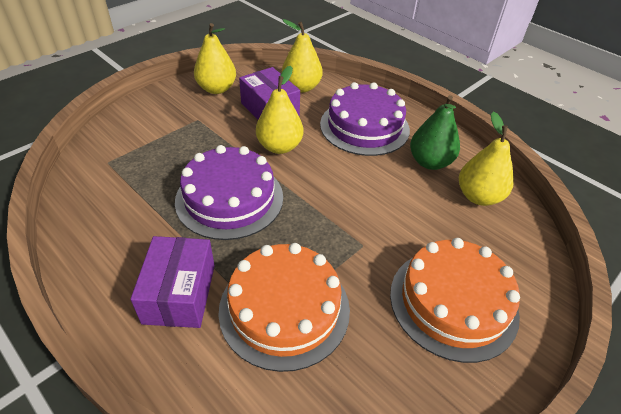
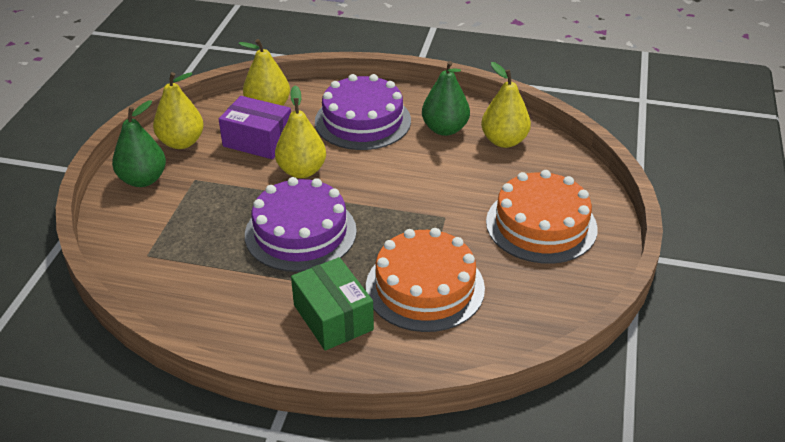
camera: 30 degrees left, 5 degrees down
purple box [130,236,215,328] -> green box [291,257,374,351]
none -> green pear [112,100,166,187]

